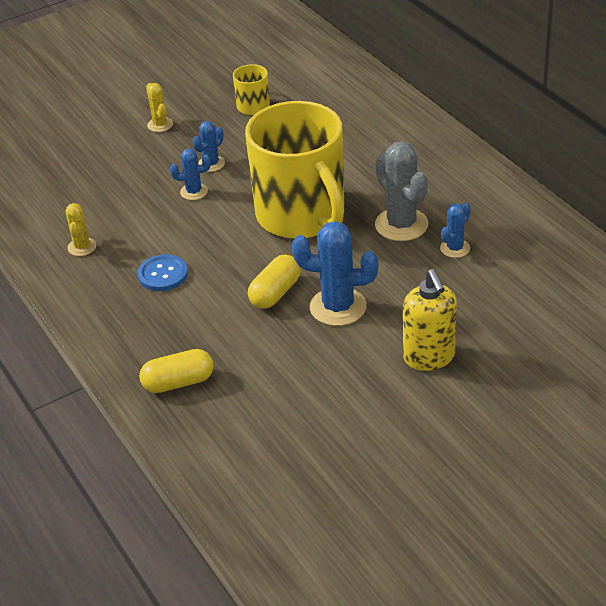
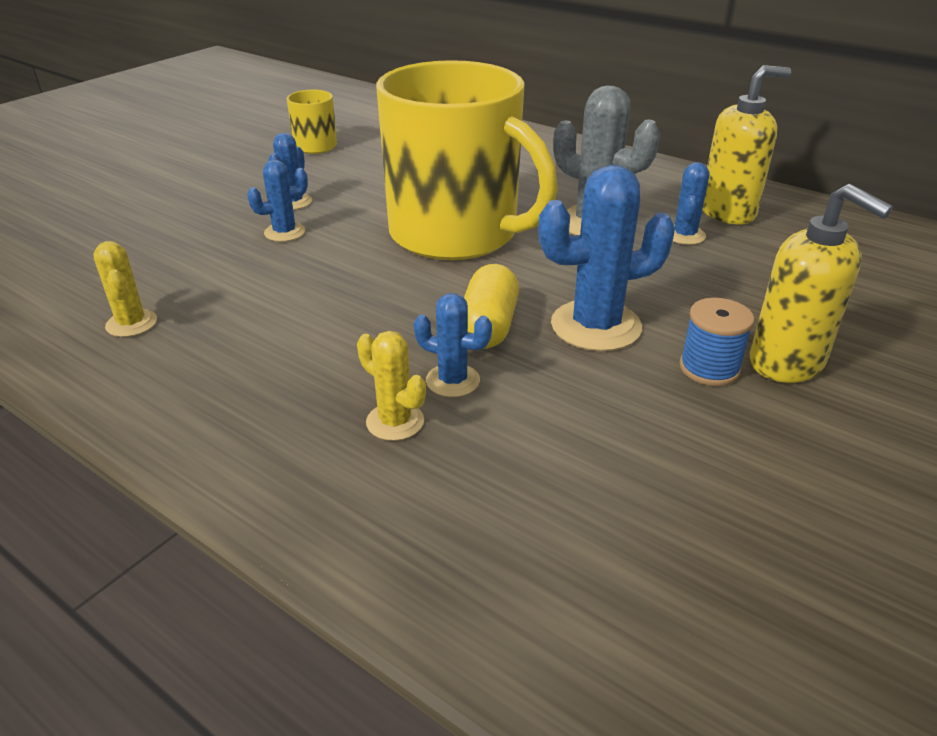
camera: 25 degrees left, 5 degrees down
blue button [137,254,188,291] -> none
yellow capsule [139,349,214,393] -> none
yellow cactus [146,83,173,132] -> yellow cactus moved to [357,331,426,441]
none -> blue cactus [414,293,492,397]
none -> blue spool [679,298,755,386]
none -> yellow soap dispenser [702,65,791,224]

